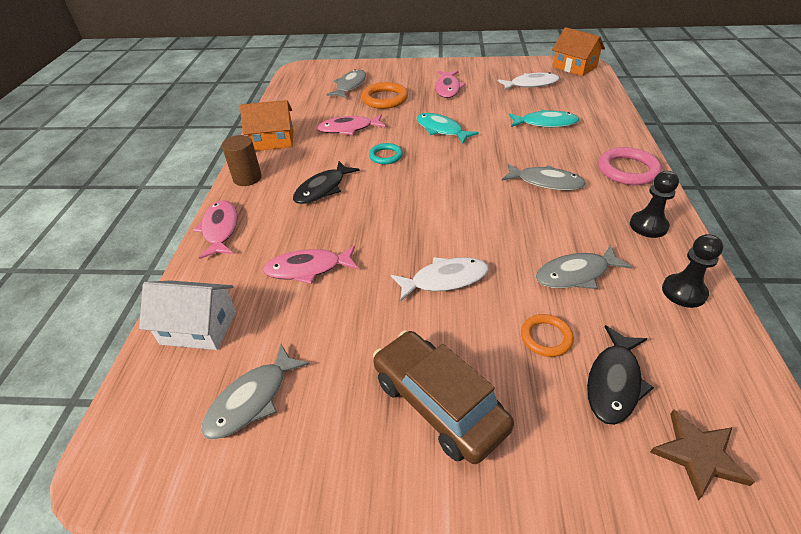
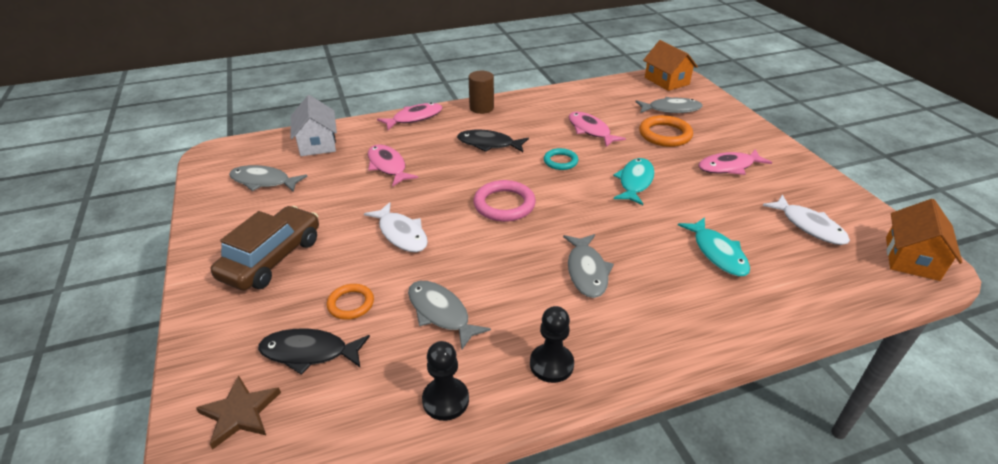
camera: 65 degrees right, 5 degrees down
orange house [240,100,294,151] -> orange house moved to [643,40,698,91]
pink ring [598,147,661,185] -> pink ring moved to [473,180,536,222]

